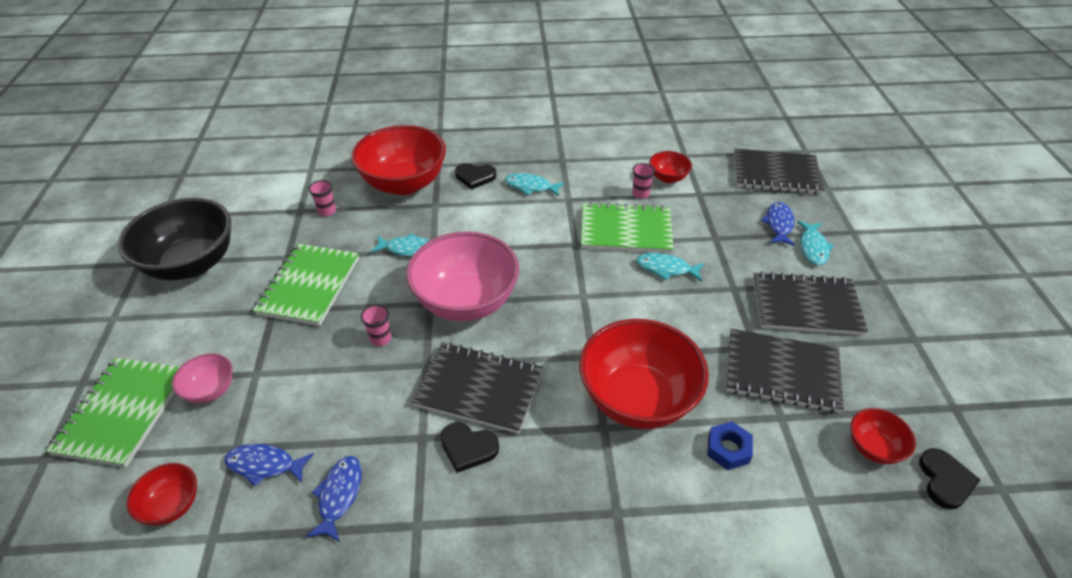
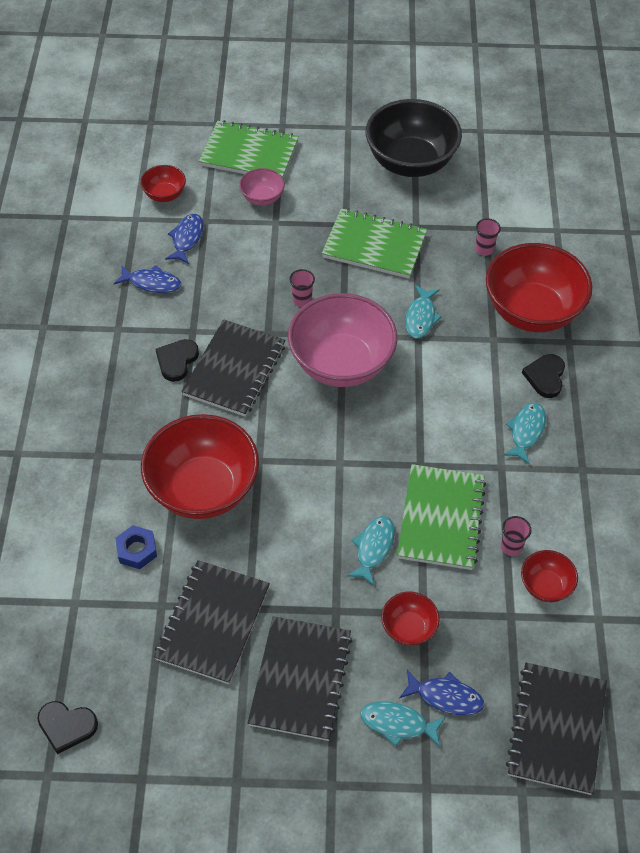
camera: 95 degrees right, 10 degrees up
red bowl [851,408,916,464] -> red bowl moved to [381,592,440,646]

